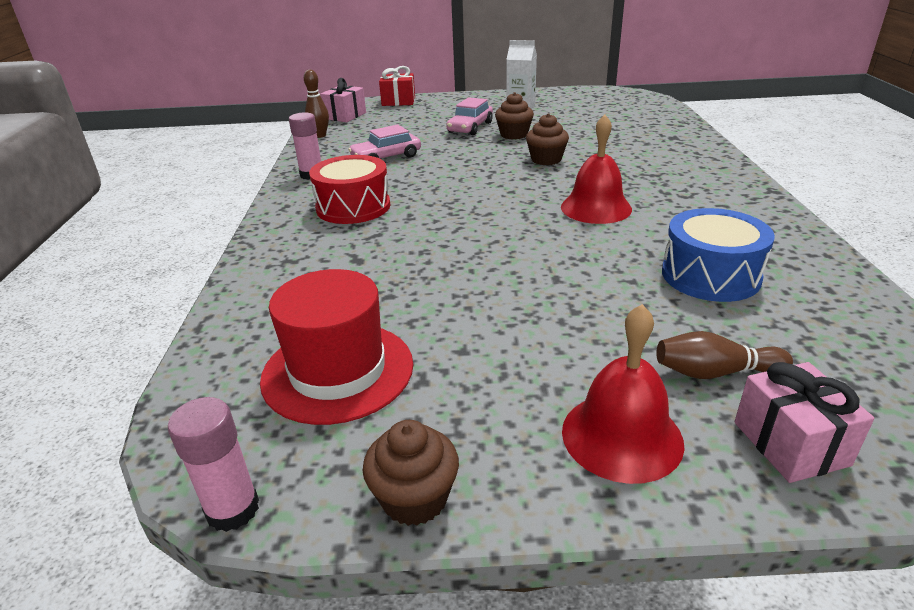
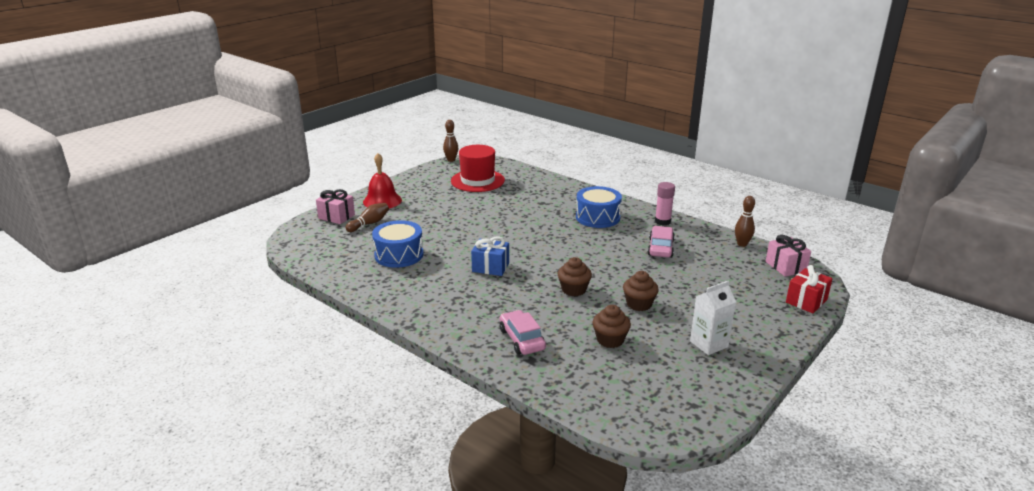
camera: 130 degrees right, 5 degrees down
pink glue stick [168,397,259,532] -> brown bowling pin [443,120,458,162]
red drum [309,155,390,224] -> blue drum [576,186,622,228]
brown cupcake [363,420,459,526] -> brown cupcake moved to [593,305,631,348]
pink car [446,97,493,135] -> pink car moved to [500,310,546,355]
red bell [561,115,632,224] -> blue gift [471,236,509,276]

